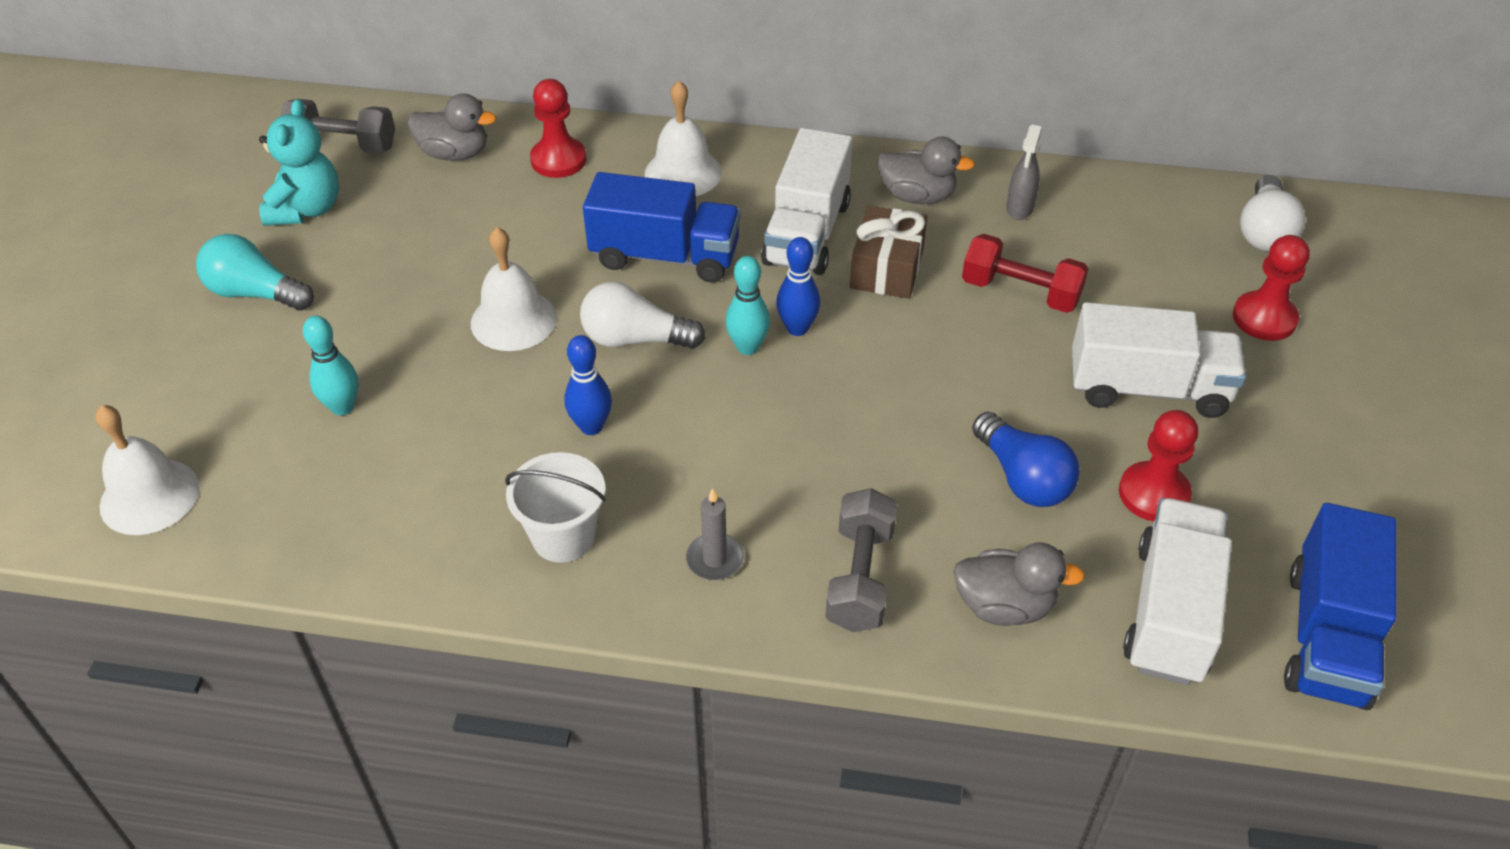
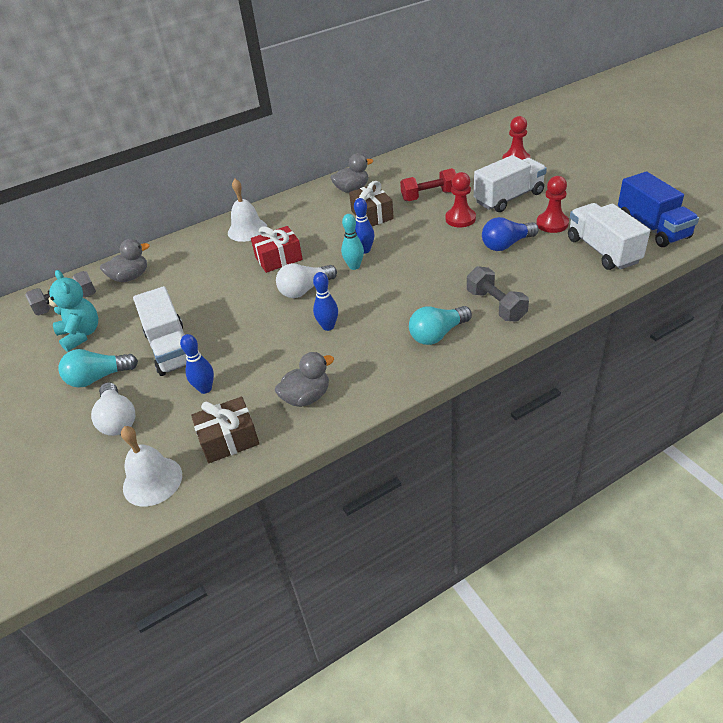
camera: 35 degrees left, 5 degrees down
turquoise bowling pin [303,316,359,416] -> blue bowling pin [180,334,214,394]
white bell [471,227,557,351] -> none
white bucket [505,452,606,563] -> none
red pawn [530,79,586,178] -> red pawn moved to [445,172,476,227]
blue truck [583,172,741,283] -> red gift [251,226,303,273]
grey candle [686,488,744,580] -> turquoise light bulb [409,306,472,345]
white truck [761,128,852,275] -> white truck moved to [133,286,187,376]
grey duck [953,542,1085,626] -> grey duck moved to [275,352,334,407]
blue light bulb [972,412,1080,507] -> blue light bulb turned 135 degrees clockwise [482,217,539,251]
grey spray bottle [1006,125,1042,220] -> none
white light bulb [1240,175,1305,251] -> white light bulb moved to [91,382,135,436]
none -> brown gift [191,397,259,463]

